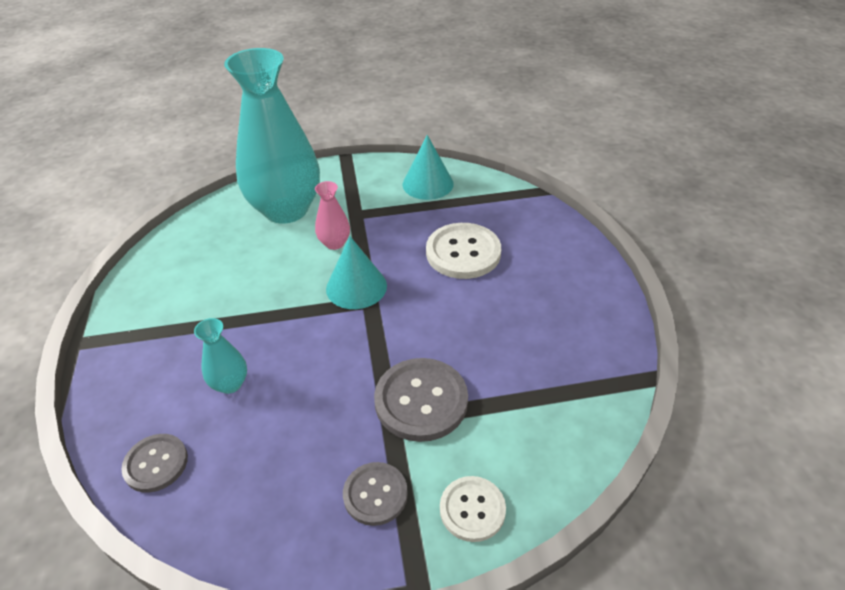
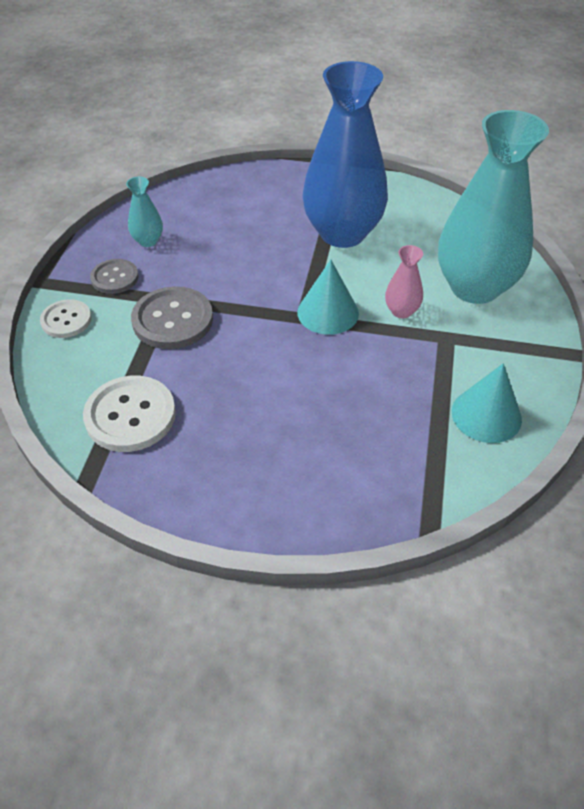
camera: 110 degrees right, 5 degrees up
grey button [121,434,188,493] -> none
turquoise vase [194,318,247,394] -> turquoise vase moved to [126,177,163,247]
white button [426,223,501,279] -> white button moved to [83,376,176,452]
none -> blue vase [303,61,388,248]

